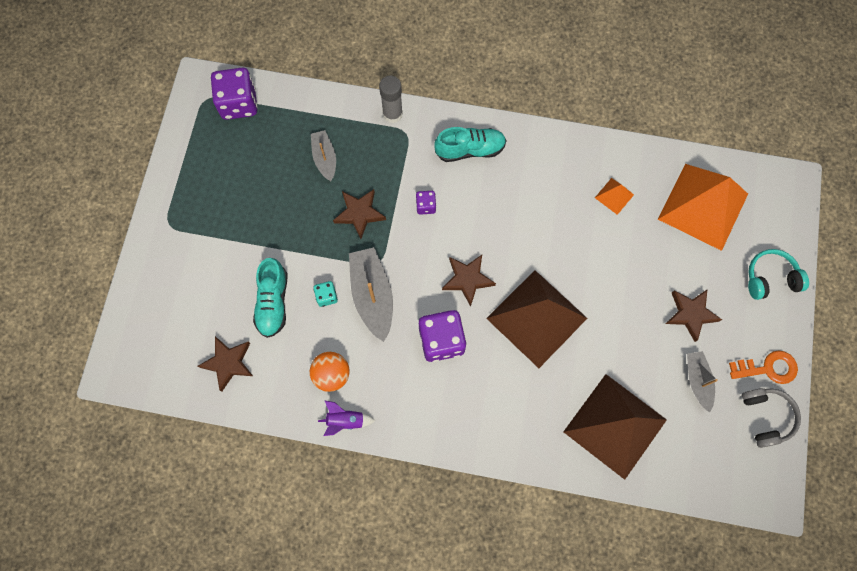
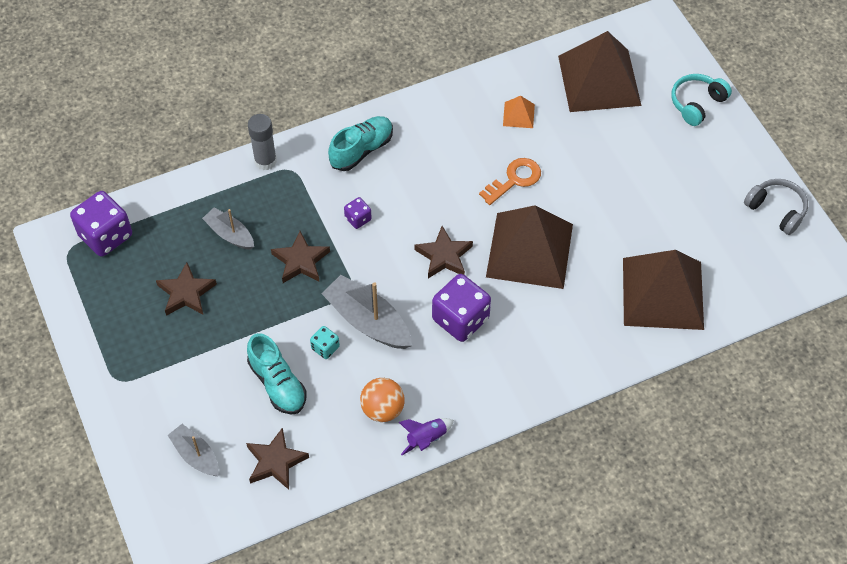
camera: 35 degrees left, 15 degrees down
orange pyramid [658,164,748,251] -> brown pyramid [558,31,642,112]
brown star [666,289,722,342] -> brown star moved to [156,262,217,316]
grey boat [687,351,718,413] -> grey boat moved to [168,424,219,476]
orange key [729,351,798,384] -> orange key moved to [479,158,541,205]

